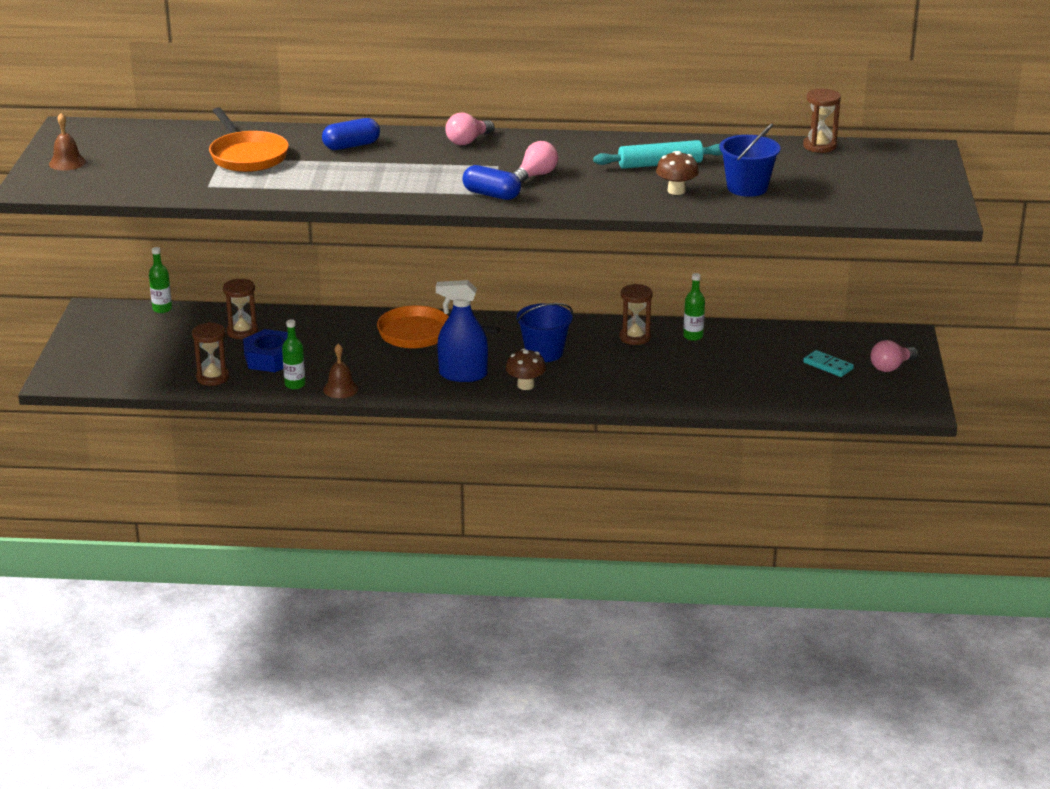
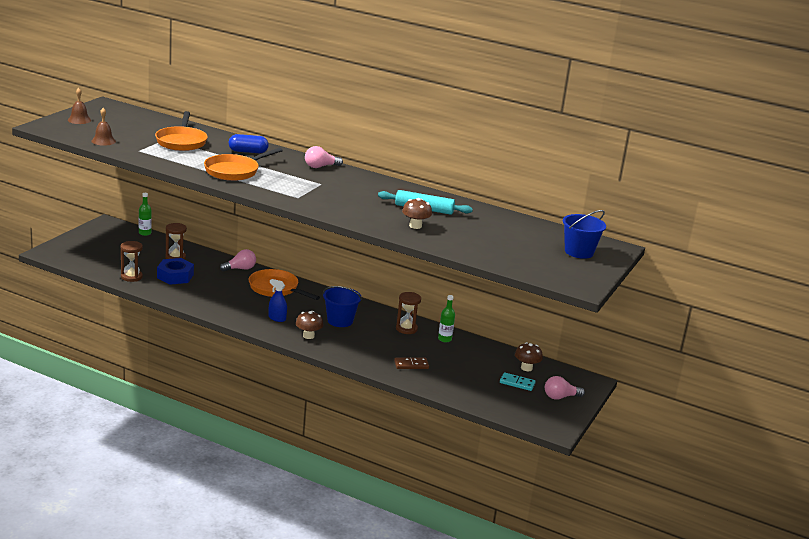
camera: 20 degrees right, 5 degrees down
green bottle [282,320,305,389] -> none
brown bell [323,343,359,398] -> brown bell moved to [91,108,116,146]
blue spray bottle [436,280,488,382] -> blue spray bottle [269,279,287,322], size x0.59
blue capsule [462,165,521,200] -> none
pink light bulb [513,141,558,183] -> pink light bulb moved to [220,249,256,272]
blue bucket [719,124,780,197] -> blue bucket moved to [563,210,606,259]
brown hourglass [803,89,841,153] -> none
turquoise domino [803,350,854,377] -> turquoise domino turned 45 degrees counterclockwise [500,372,536,391]
none -> orange pan [204,148,283,181]
none -> brown domino [394,358,429,369]
none -> brown mushroom [515,342,543,371]

